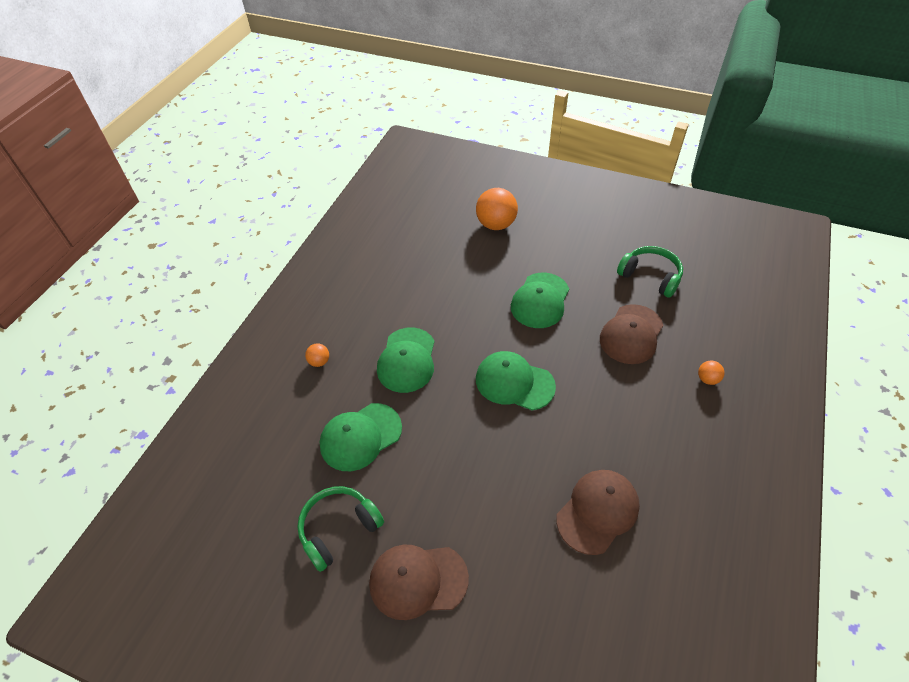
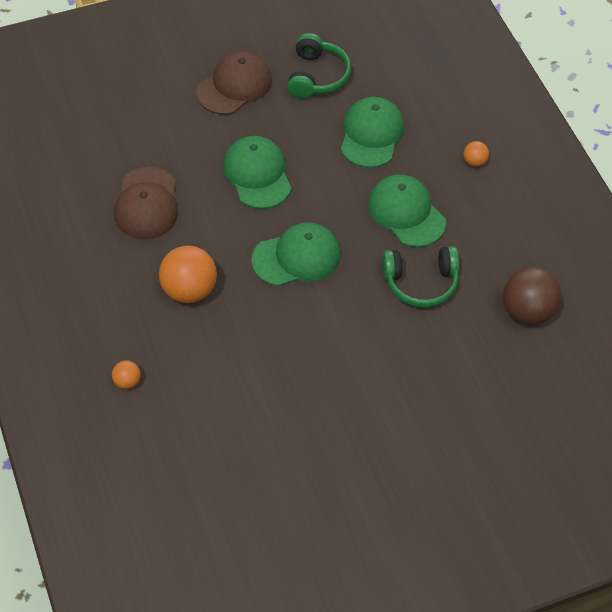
camera: 135 degrees right, 5 degrees up
orange ball [476,188,518,230] -> orange ball moved to [159,246,217,303]
green cap [511,273,569,328] -> green cap moved to [223,136,291,209]
brown cap [600,304,663,364] -> none
green headphones [617,246,683,298] -> green headphones moved to [382,246,459,308]
none -> brown ball [503,267,562,325]

